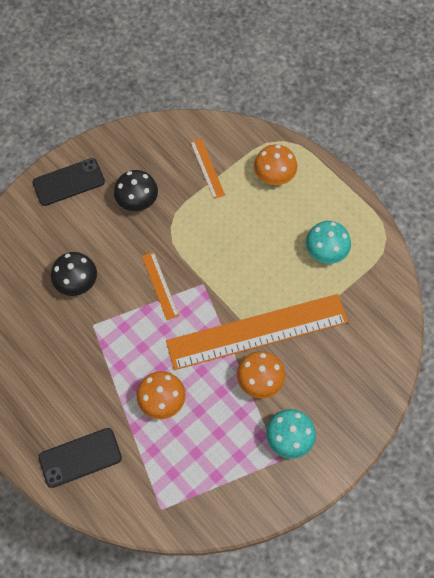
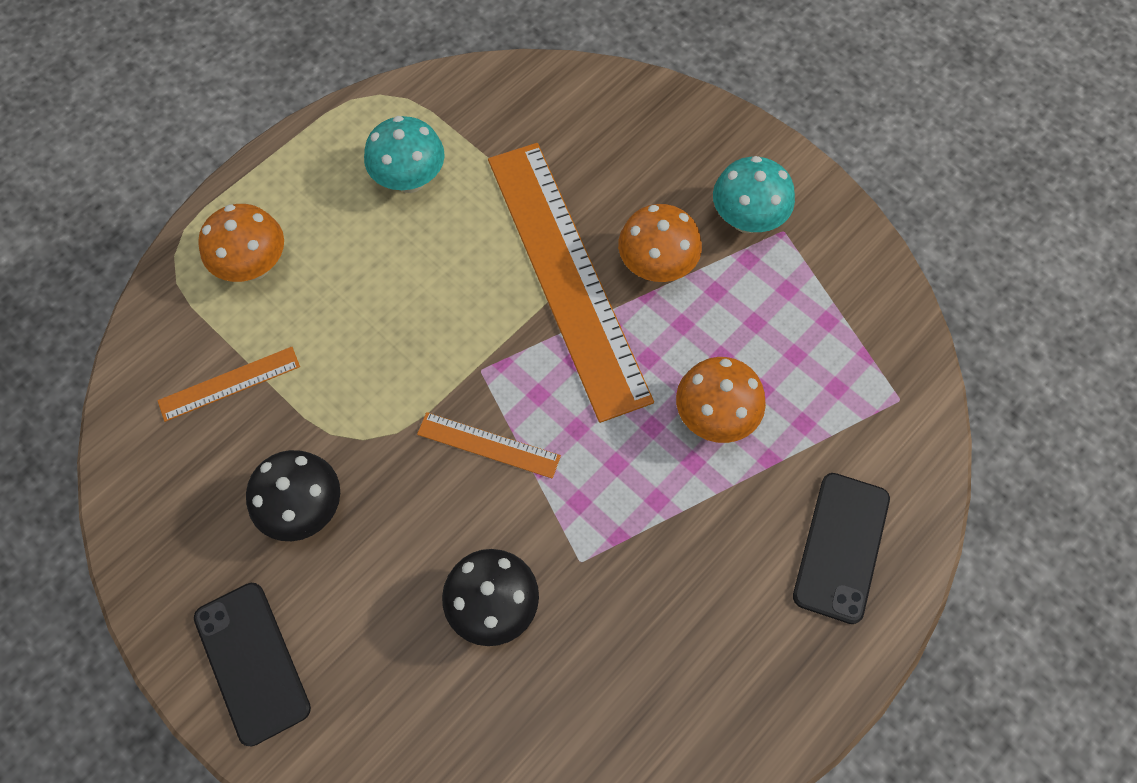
camera: 95 degrees left, 0 degrees up
black phone [39,428,122,488] -> black phone turned 45 degrees clockwise [793,473,890,624]
orange ruler [142,252,179,320] -> orange ruler turned 45 degrees clockwise [417,412,561,479]

